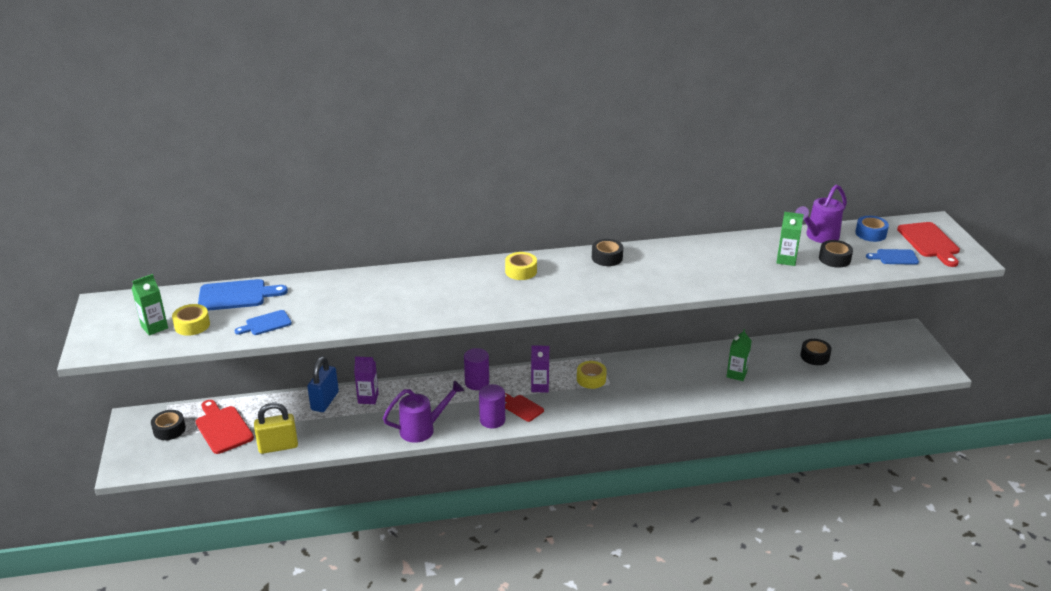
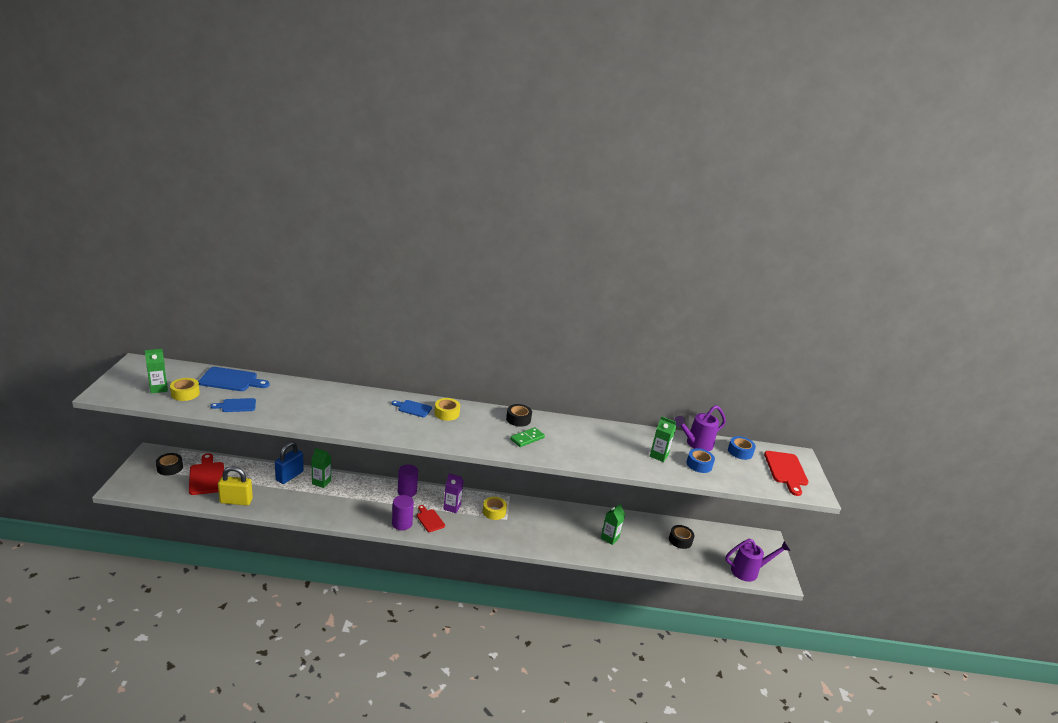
camera: 10 degrees right, 5 degrees down
purple carton [354,356,379,404] -> green carton [311,448,331,488]
purple watering can [383,381,464,443] -> purple watering can moved to [725,539,790,582]
black tape [819,240,853,268] -> blue tape [686,448,715,473]
blue cutting board [866,249,919,265] -> blue cutting board moved to [391,400,432,417]
none -> green domino [510,427,545,447]

